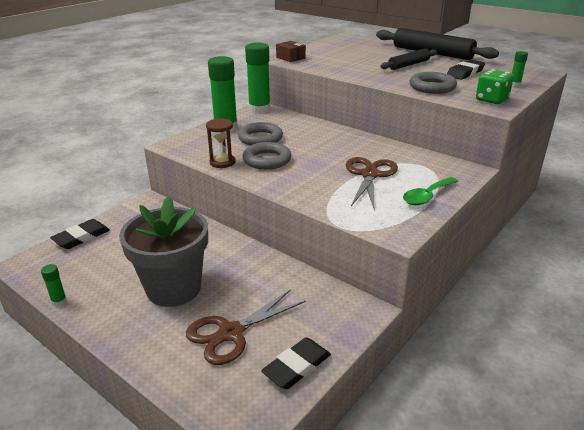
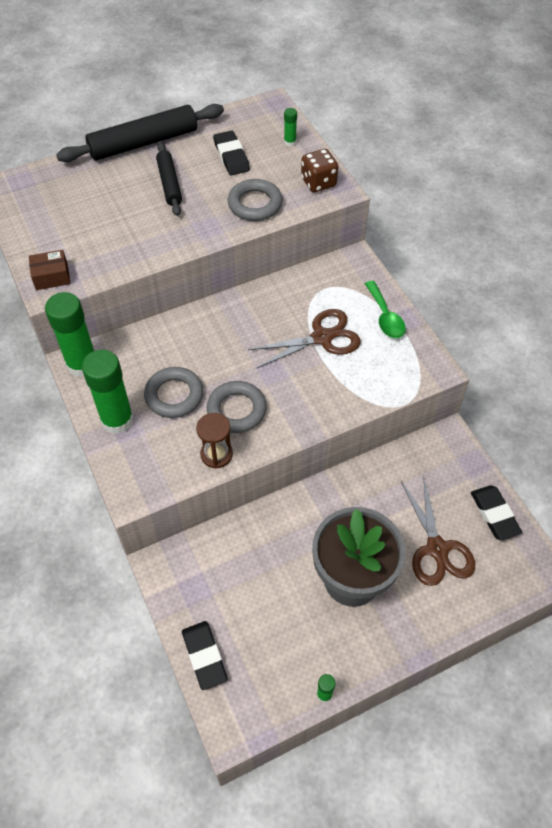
camera: 65 degrees left, 25 degrees up
brown scissors [346,157,398,208] -> brown scissors turned 120 degrees clockwise [248,309,361,368]
green dice [476,69,514,104] -> brown dice [301,149,338,192]

